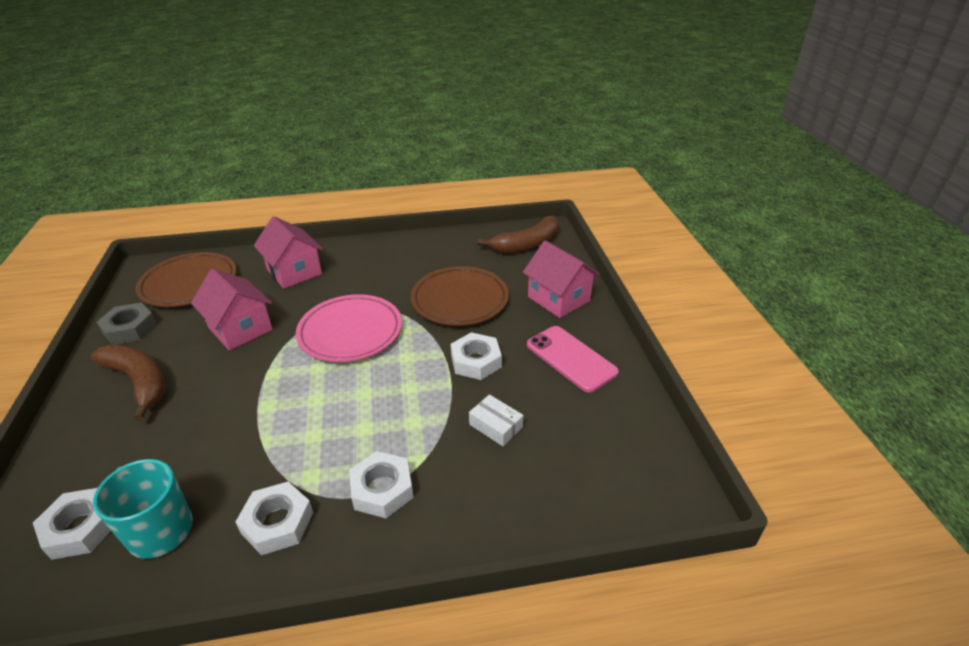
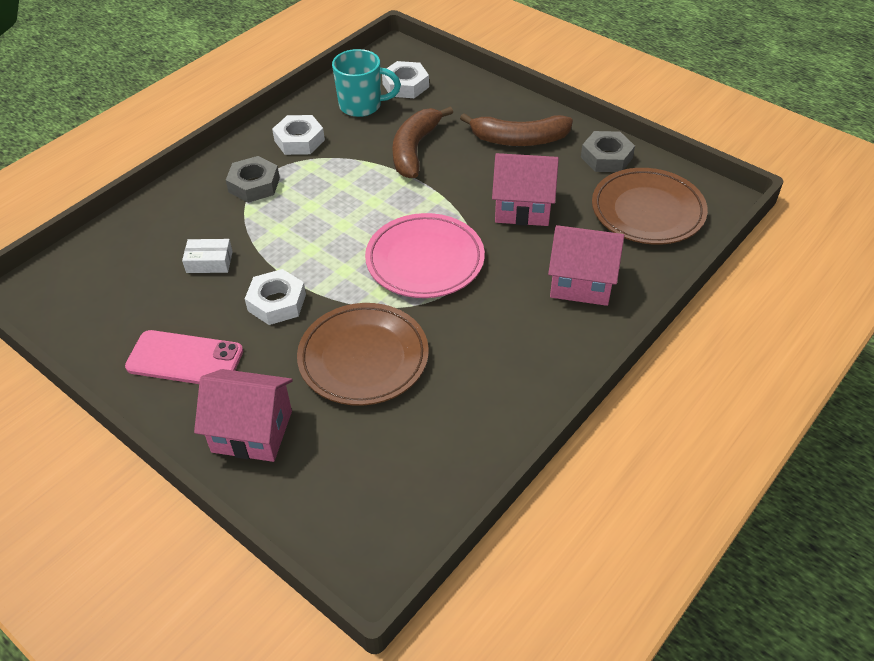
camera: 140 degrees right, 10 degrees up
white nut [349,451,414,518] -> grey nut [226,156,280,203]
brown banana [478,216,559,253] -> brown banana moved to [392,107,453,178]

